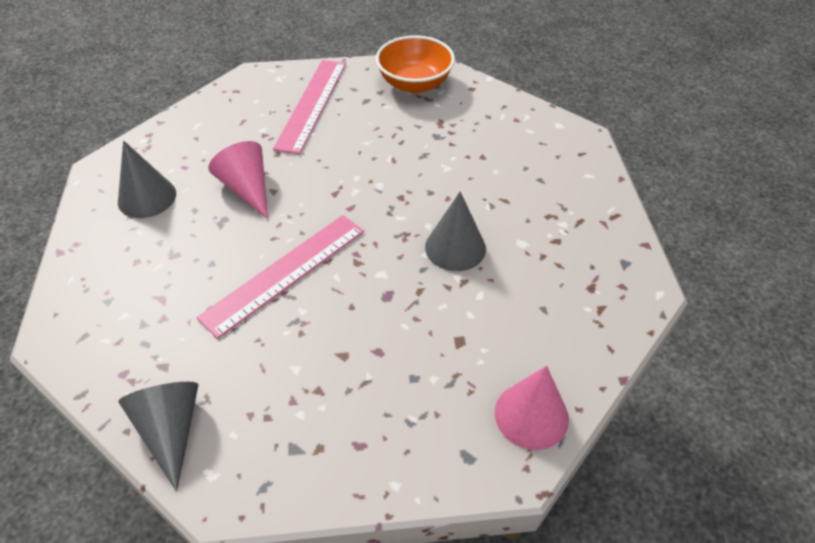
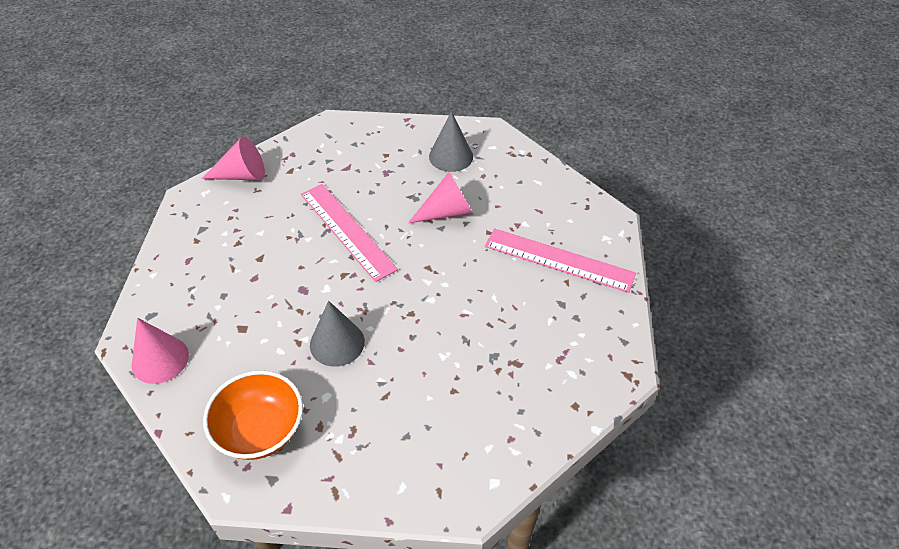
camera: 100 degrees right, 0 degrees up
grey cone [118,382,199,492] -> pink cone [202,136,265,180]
orange bowl [376,35,455,93] -> orange bowl moved to [203,370,303,460]

